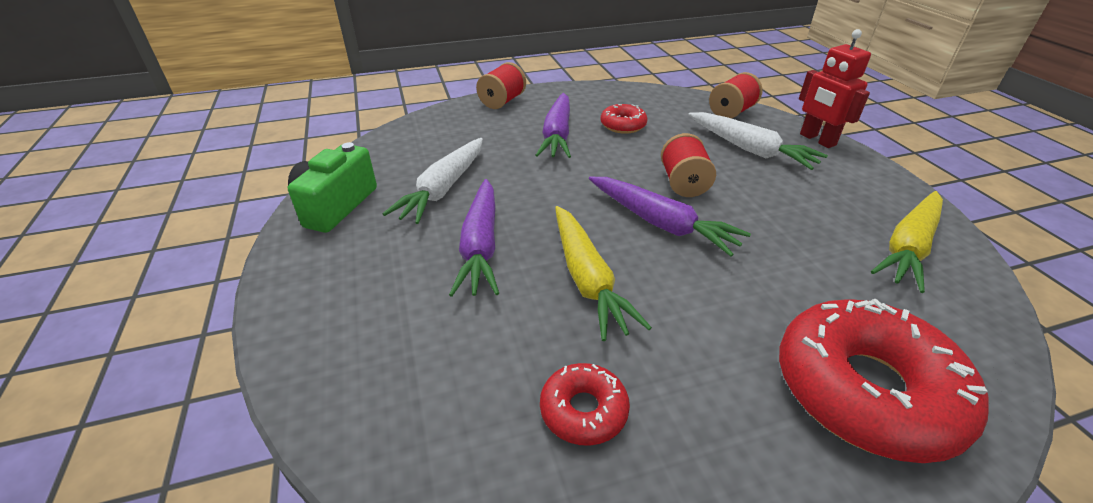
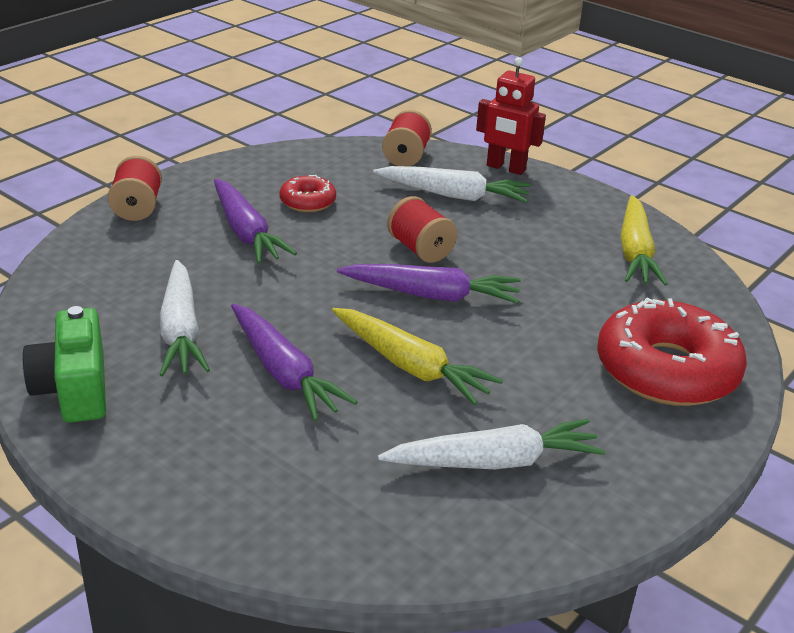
camera: 35 degrees left, 5 degrees down
red donut [540,363,630,446] -> white carrot [378,419,606,469]

